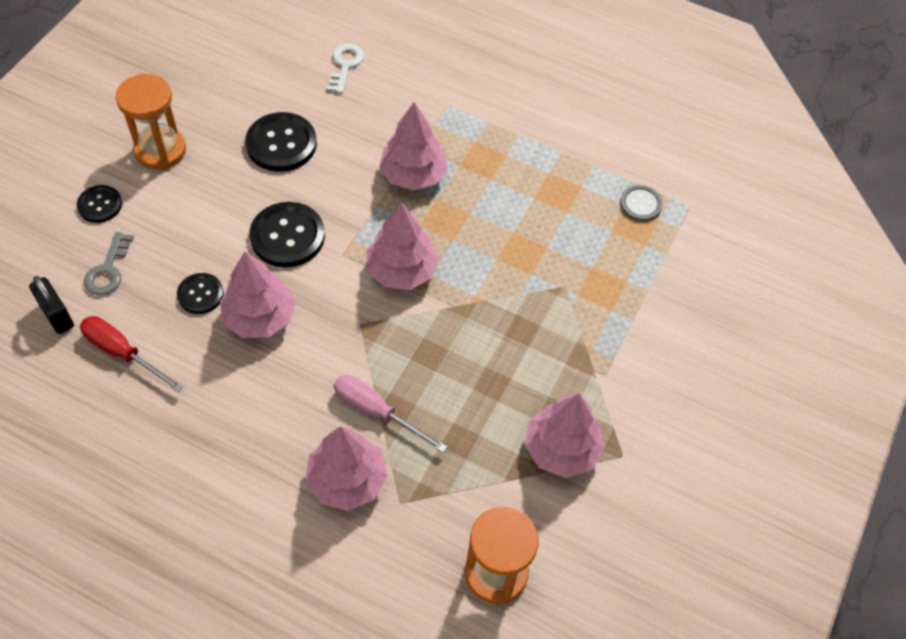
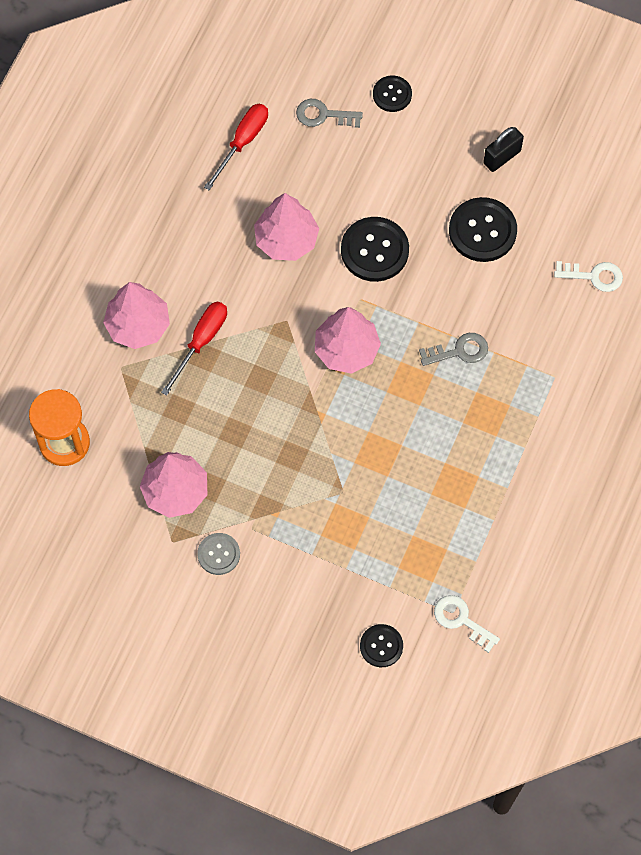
camera: 90 degrees right, 10 degrees up
black padlock [29,276,74,334] -> black padlock moved to [483,127,524,172]
orange hourglass [116,74,186,170] -> none
black button [177,273,224,314] -> black button moved to [360,624,403,667]
pink screwdriver [334,375,447,453] -> red screwdriver [161,302,227,396]
pink tree [379,102,448,191] -> grey key [419,333,488,366]
grey button [620,185,663,222] -> grey button moved to [197,533,240,575]
none -> white key [434,595,500,653]

